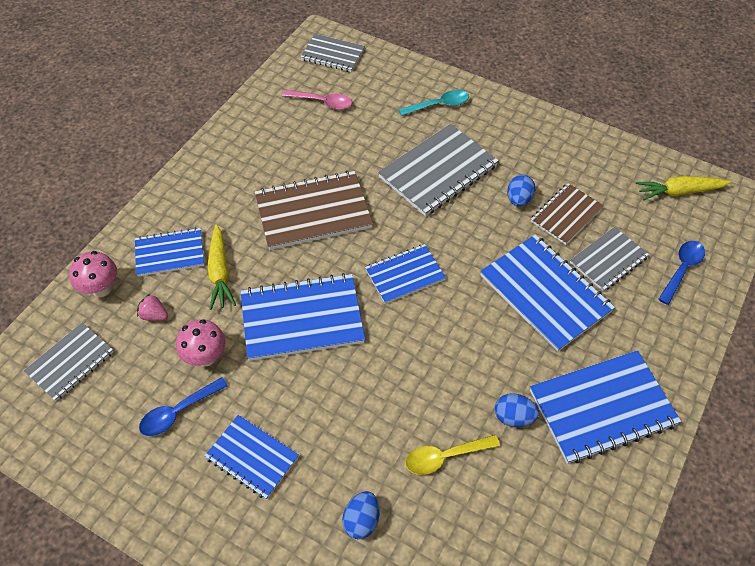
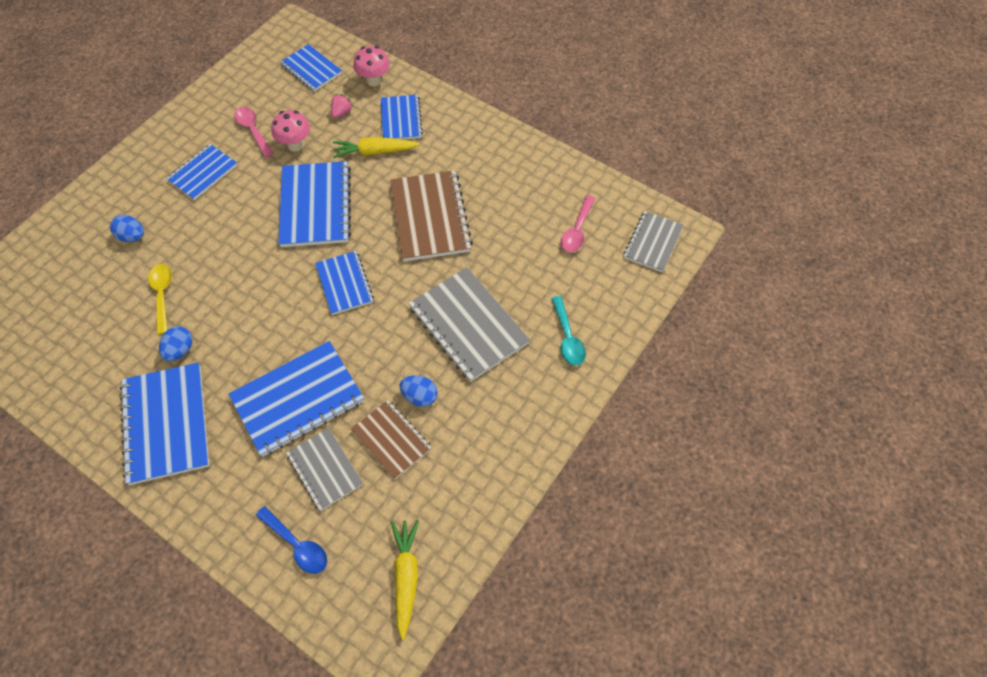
camera: 95 degrees right, 5 degrees up
grey notebook [24,323,114,401] -> blue notebook [280,44,342,91]
blue spoon [139,377,228,436] -> pink spoon [234,107,274,158]

